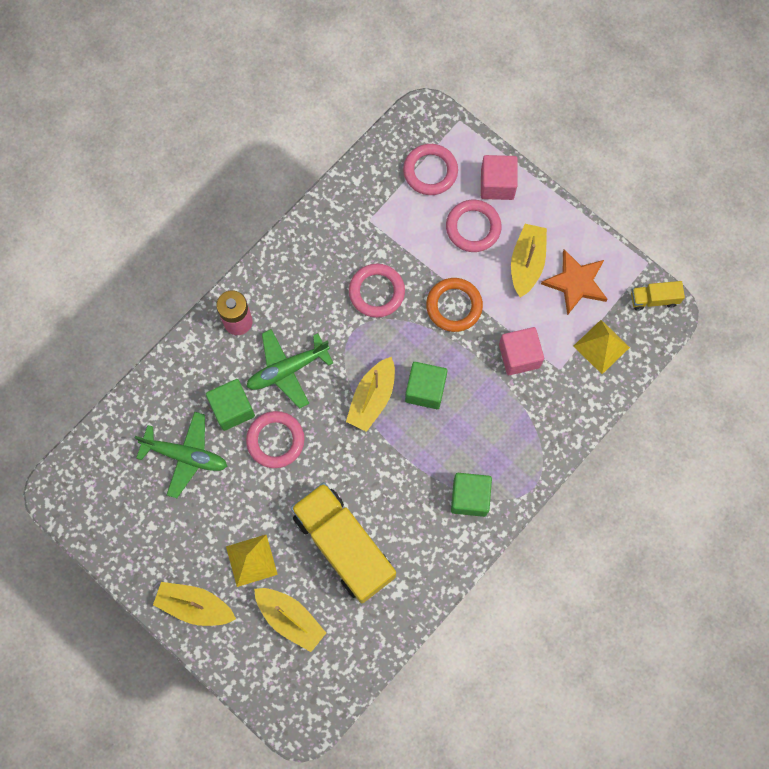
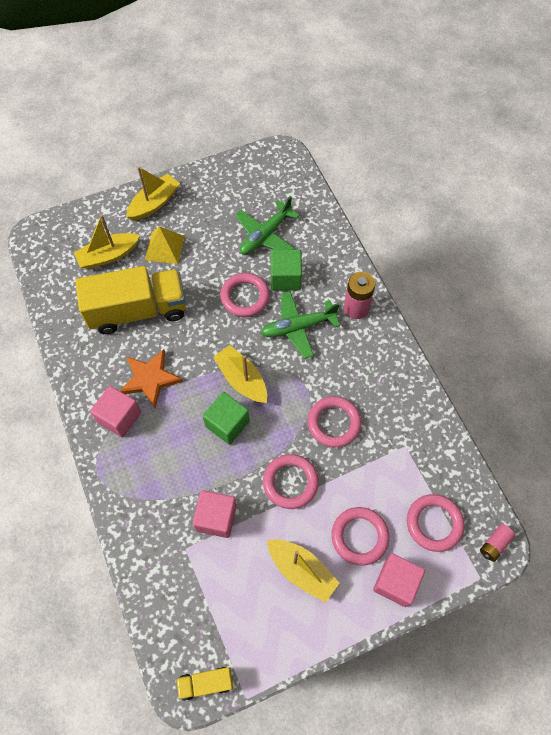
camera: 115 degrees right, 10 degrees down
green plane [247,329,333,408] -> green plane turned 105 degrees counterclockwise [261,291,340,359]
orange ring [426,278,483,332] -> pink ring [263,454,319,509]
green cube [451,473,492,517] -> pink cube [90,386,141,437]
orange star [541,249,608,315] -> orange star moved to [120,349,183,408]
yellow pyramid [573,320,630,374] -> none
yellow truck [631,281,685,311] -> yellow truck turned 120 degrees counterclockwise [176,667,233,701]
none -> pink battery [480,524,515,562]

